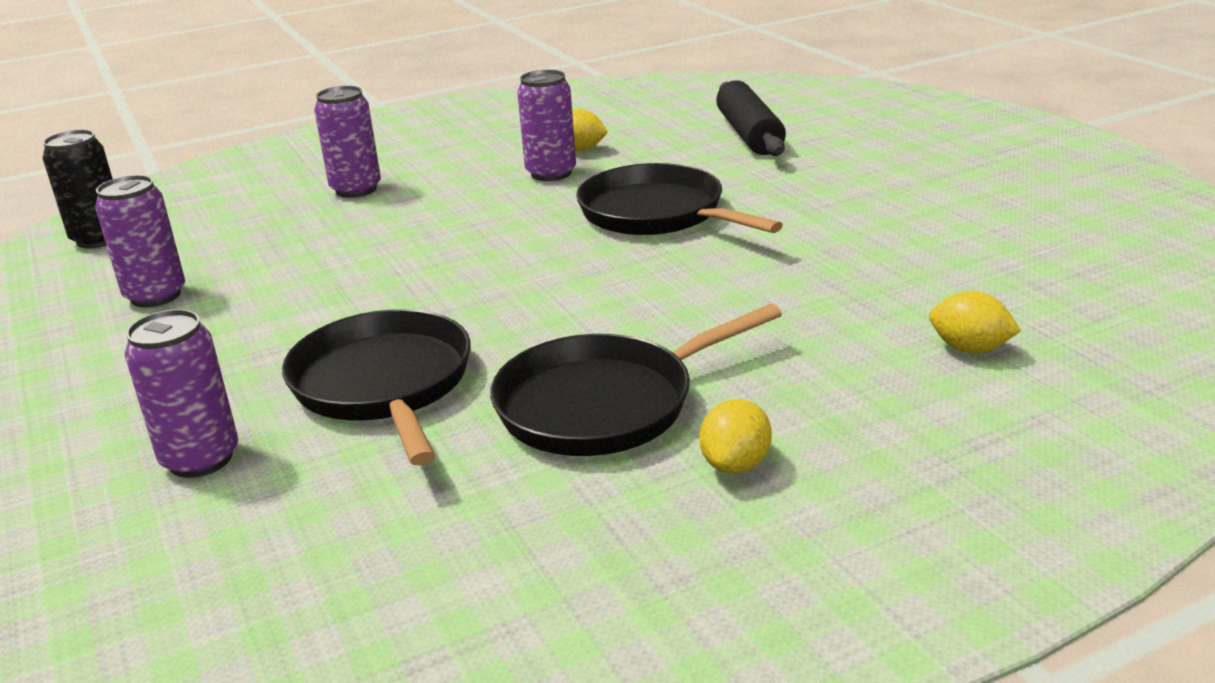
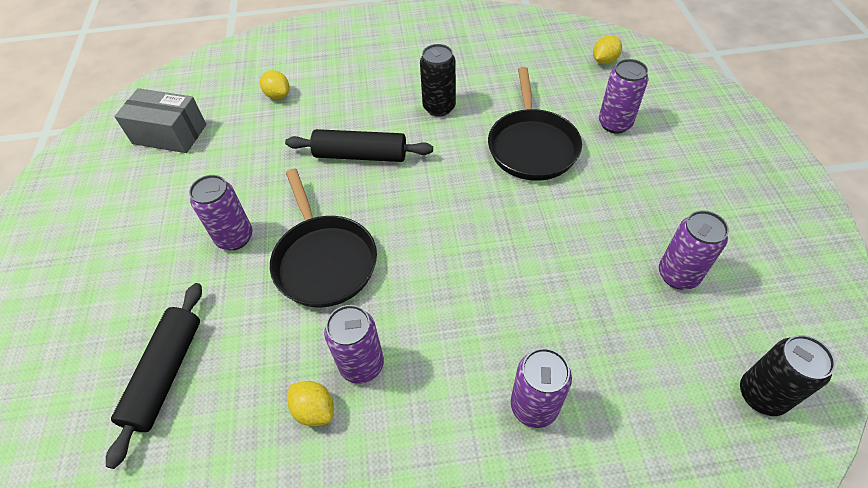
camera: 160 degrees left, 25 degrees up
black pan [490,304,782,456] -> black can [420,44,456,117]
yellow lemon [700,399,772,474] -> yellow lemon moved to [593,35,622,64]
none -> grey box [114,88,206,153]
none -> purple can [189,175,253,250]
none -> black rolling pin [285,129,433,162]

